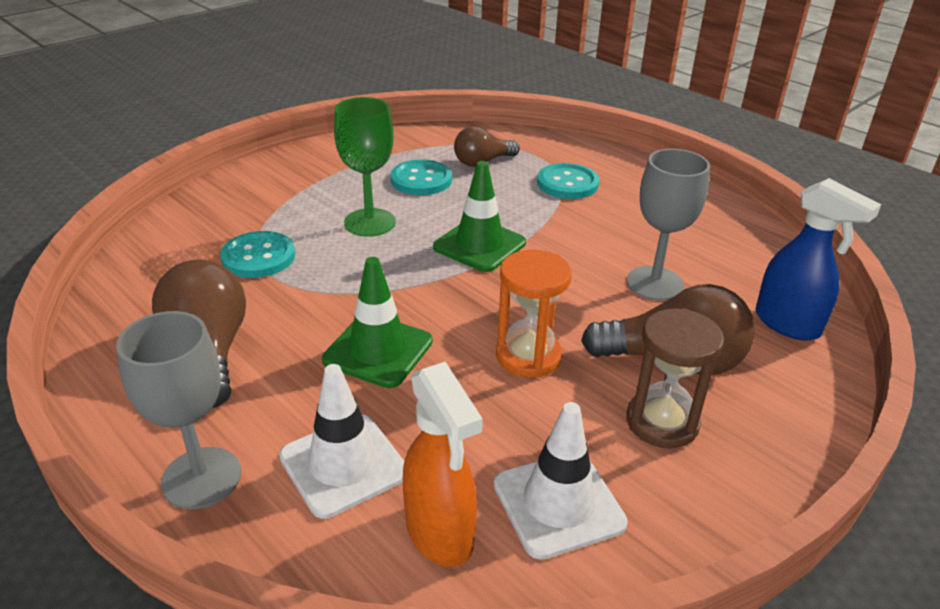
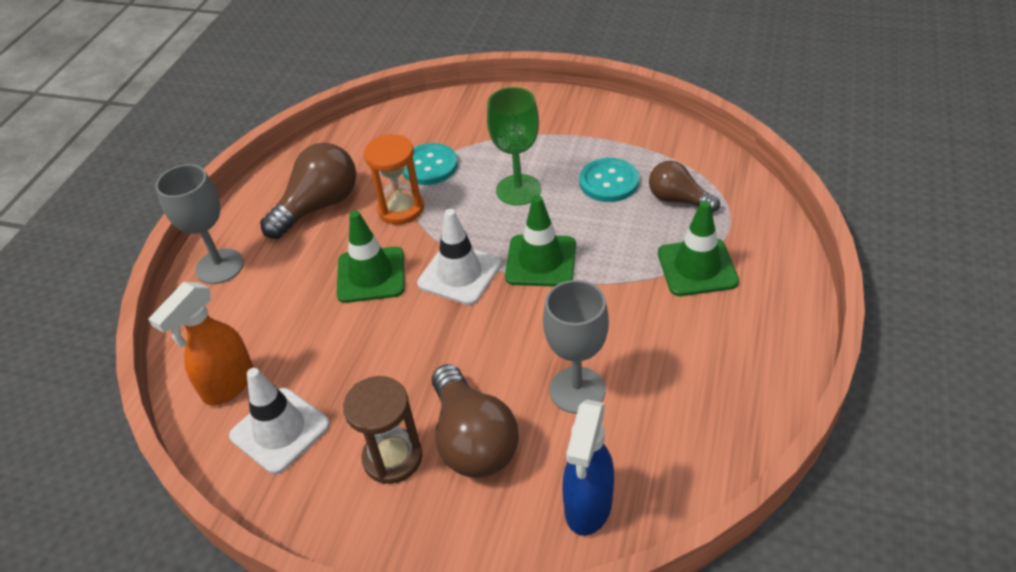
camera: 65 degrees right, 10 degrees up
white traffic cone [279,364,404,519] -> white traffic cone moved to [417,209,501,305]
orange hourglass [496,250,572,378] -> orange hourglass moved to [364,134,424,225]
turquoise button [537,163,599,199] -> green traffic cone [658,200,739,296]

